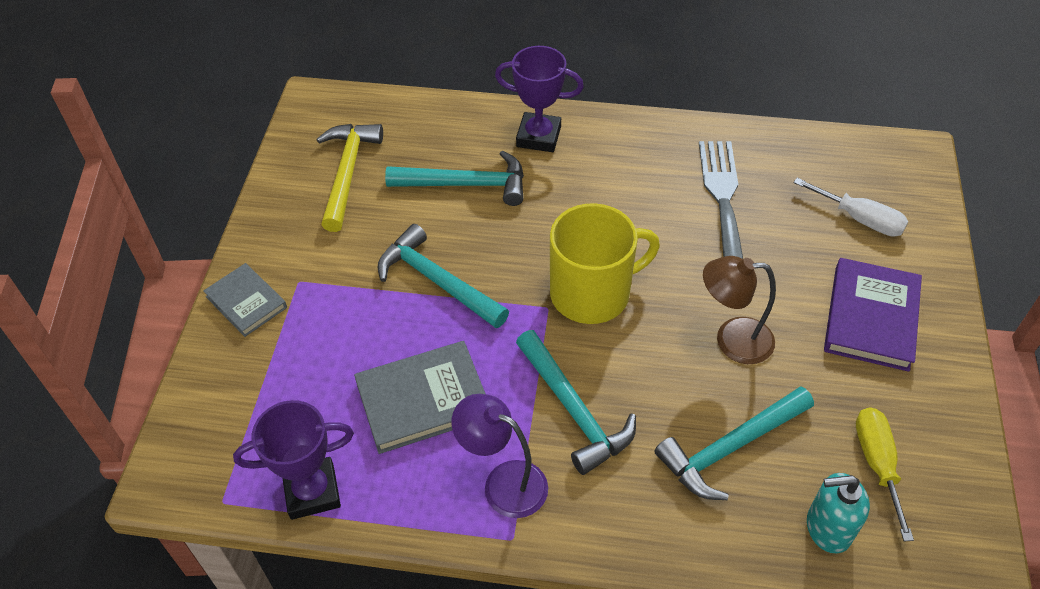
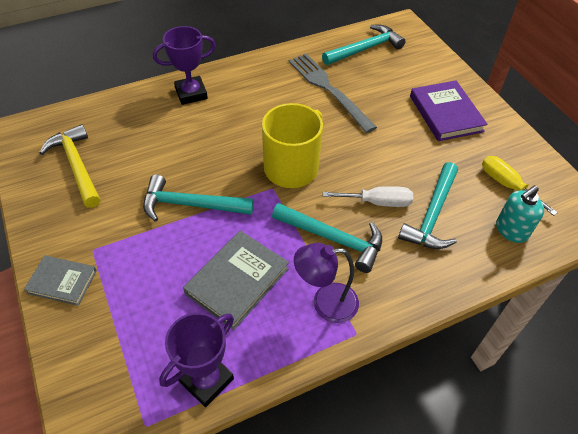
camera: 35 degrees left, 0 degrees up
turquoise hammer [385,150,524,206] -> turquoise hammer moved to [322,25,405,65]
brown lamp [703,256,776,364] -> none
white screwdriver [794,178,908,237] -> white screwdriver moved to [323,186,413,207]

